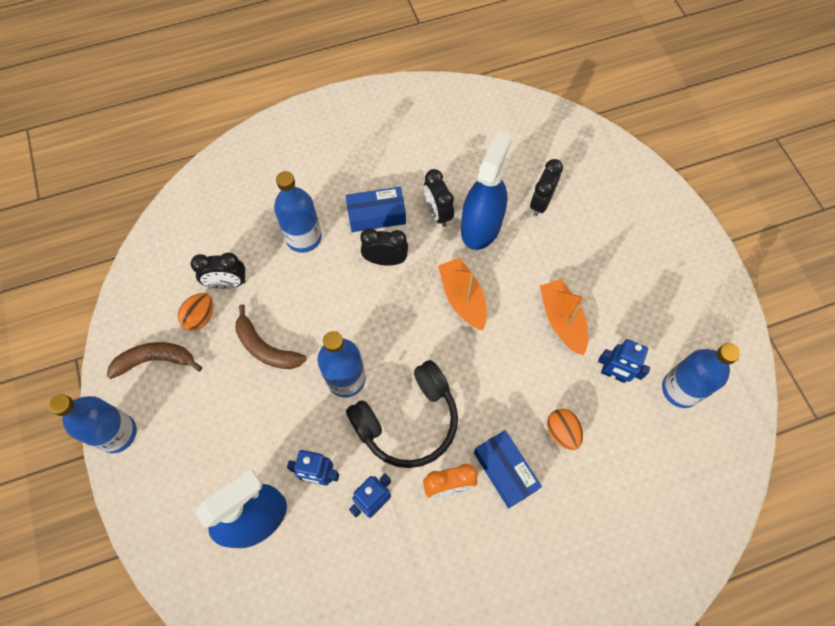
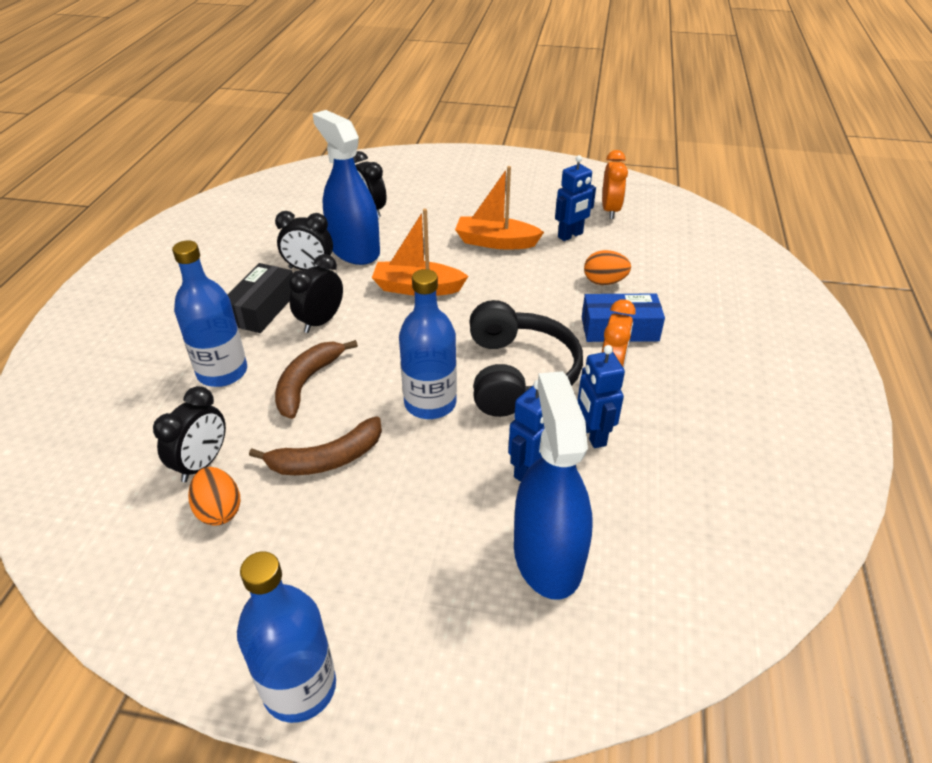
camera: 60 degrees left, 25 degrees down
brown banana [107,342,202,379] -> brown banana moved to [275,340,358,419]
blue box [345,187,406,232] -> black box [227,263,293,333]
blue bottle [662,343,740,408] -> orange clock [602,150,628,219]

